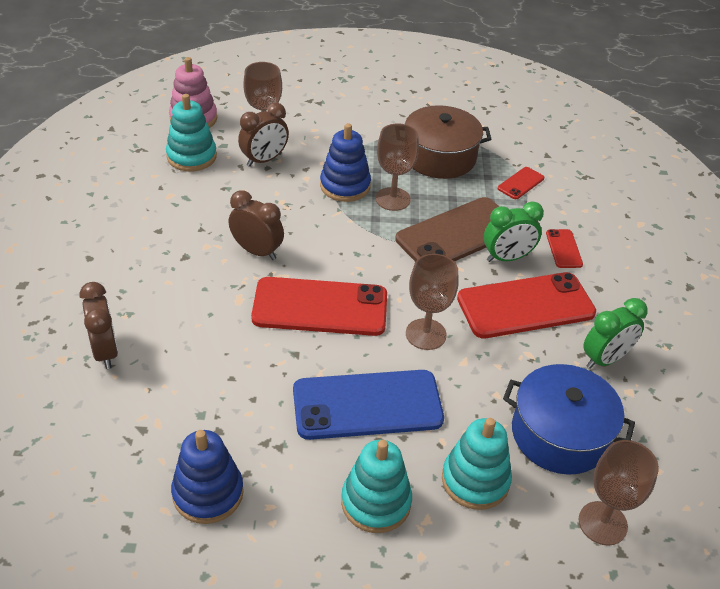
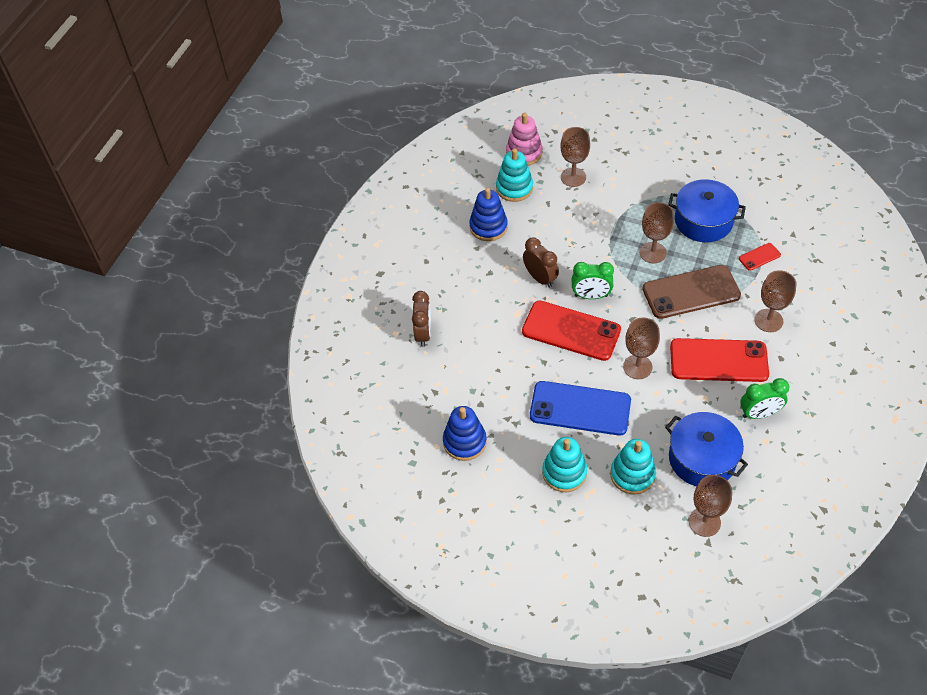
camera: 25 degrees right, 10 degrees up
brown clock [238,102,289,167] -> none
blue stacking toy [320,123,371,202] -> blue stacking toy moved to [469,188,508,241]
brown pot [405,105,492,179] -> blue pot [668,179,746,242]
green clock [484,201,544,262] -> green clock moved to [572,262,614,299]
red phone [546,229,583,268] -> brown goblet [754,270,796,332]

